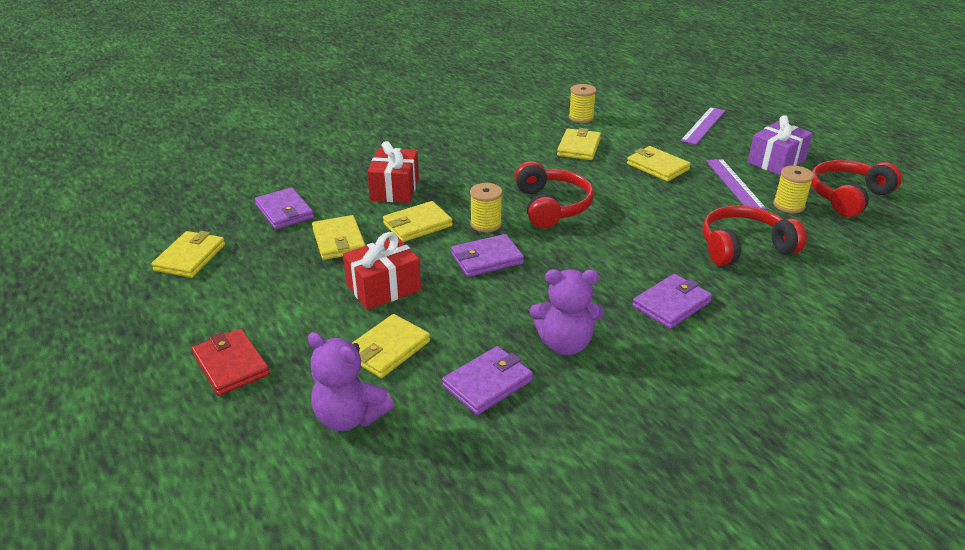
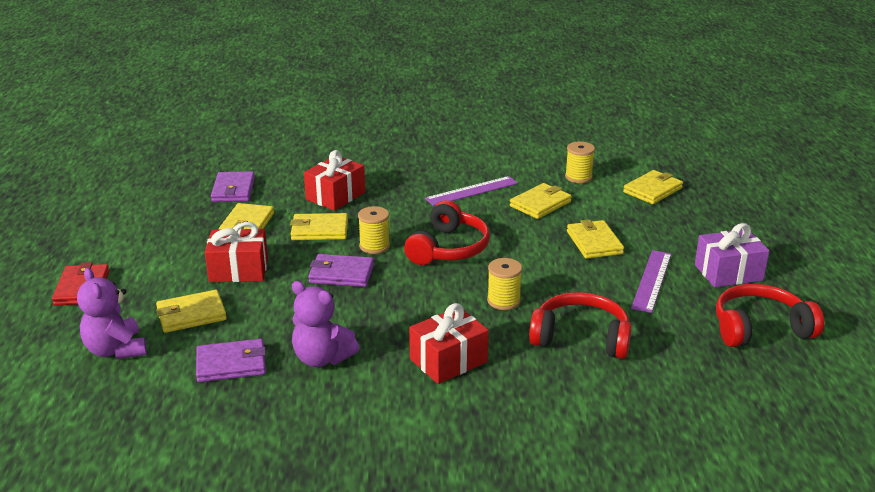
camera: 30 degrees right, 5 degrees down
yellow wallet [151,231,225,278] -> yellow wallet moved to [623,170,683,204]
purple wallet [632,274,712,329] -> red gift [409,303,489,384]
purple ruler [681,107,725,145] -> purple ruler moved to [425,176,518,206]
yellow spool [773,166,814,213] -> yellow spool moved to [487,258,522,310]

